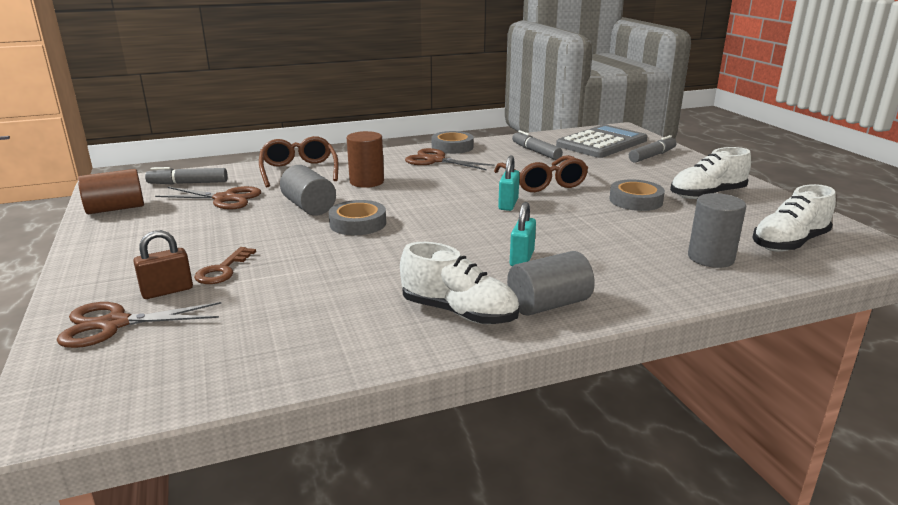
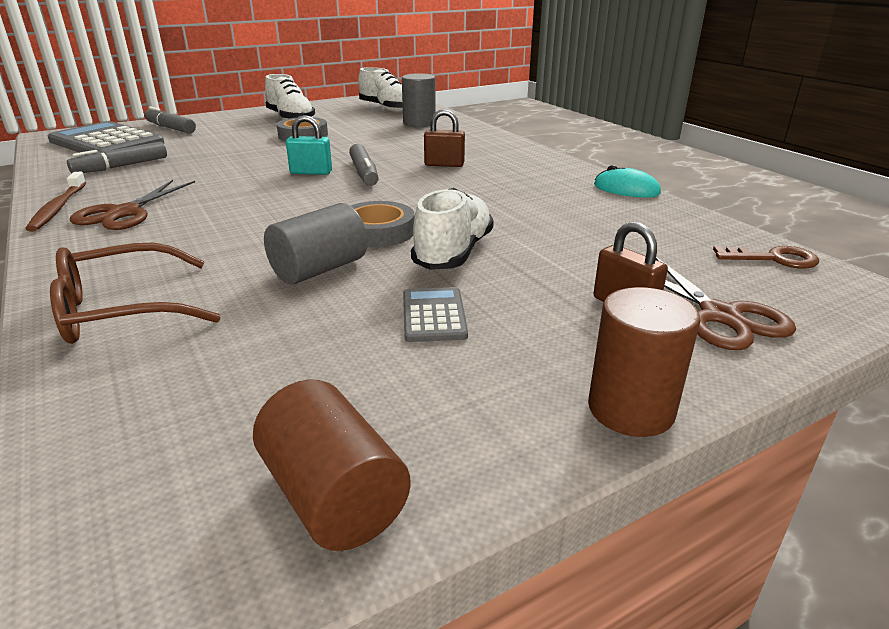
camera: 100 degrees left, 5 degrees up
grey marker [145,167,228,184] -> grey marker moved to [349,144,379,186]
brown scissors [155,186,261,210] -> none
brown key [194,247,256,284] -> brown key moved to [713,246,819,269]
brown cylinder [347,131,384,188] -> brown cylinder moved to [588,287,700,437]
white shoe [400,242,519,324] -> white shoe moved to [411,188,494,270]
grey tape [432,131,474,154] -> brown toothbrush [25,172,86,232]
brown glasses [494,155,588,192] -> none
grey cylinder [507,251,595,316] -> none
turquoise padlock [510,202,536,266] -> brown padlock [424,109,465,167]
none -> grey calculator [403,287,468,342]
none -> turquoise mouse [594,165,661,198]

